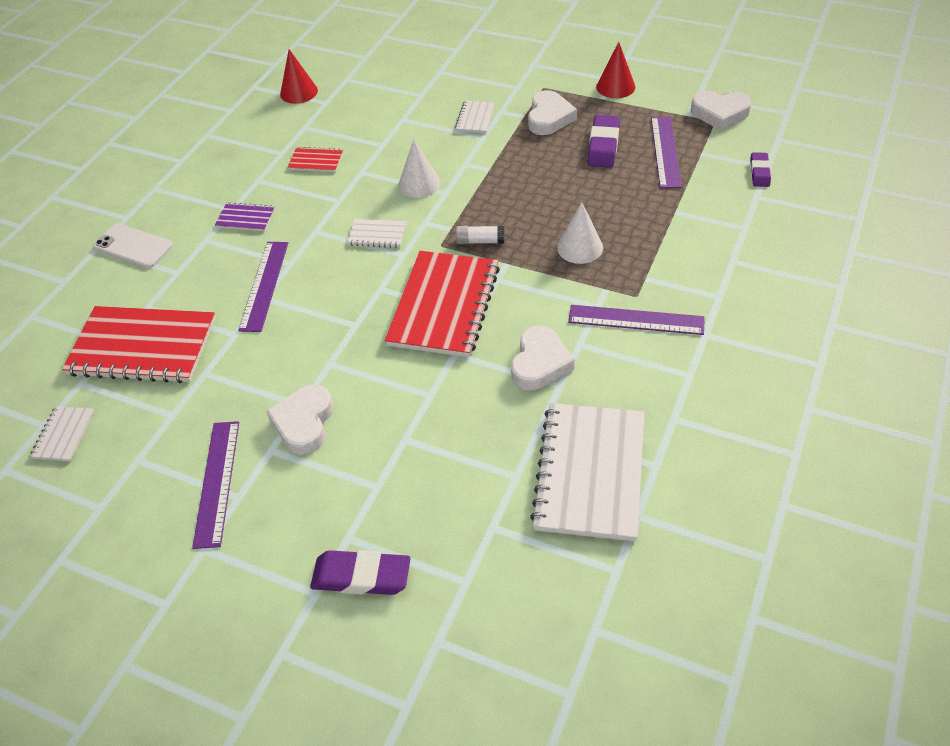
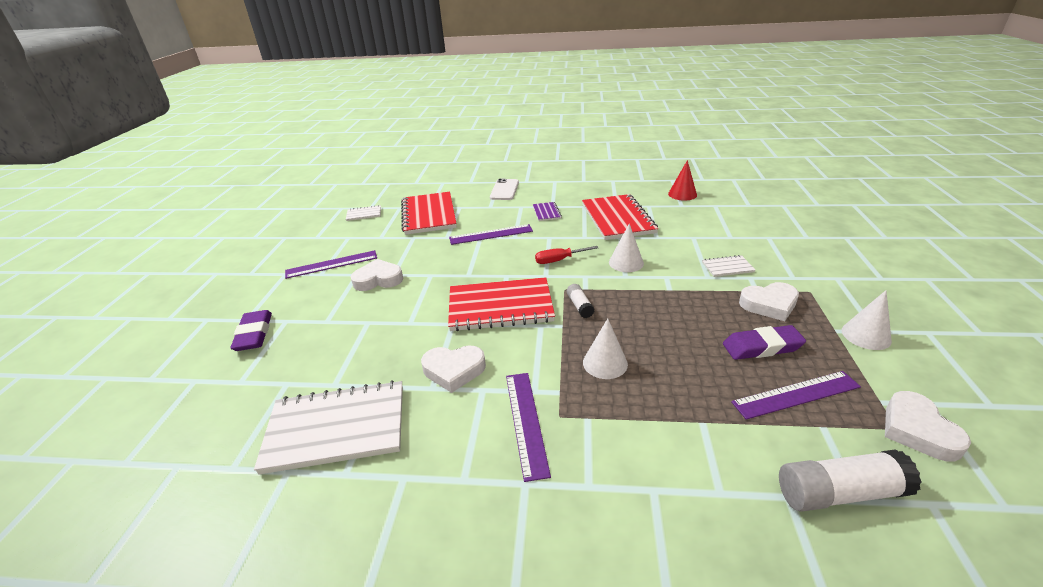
camera: 70 degrees right, 15 degrees down
red notebook [288,147,343,172] -> red notebook [582,194,658,240], size x2.22
white notebook [347,219,406,248] -> red screwdriver [535,246,599,264]
red cone [596,42,635,98] -> white cone [842,290,892,350]
purple eraser [750,152,771,187] -> white glue stick [779,449,921,512]

